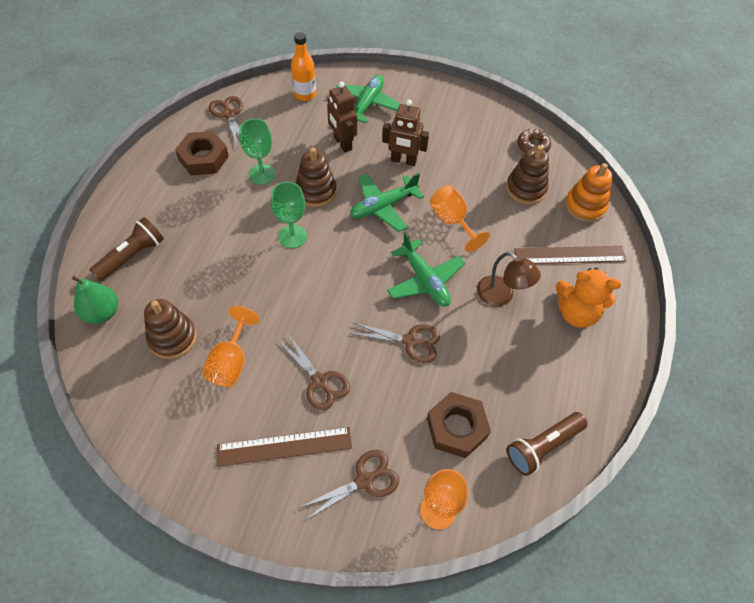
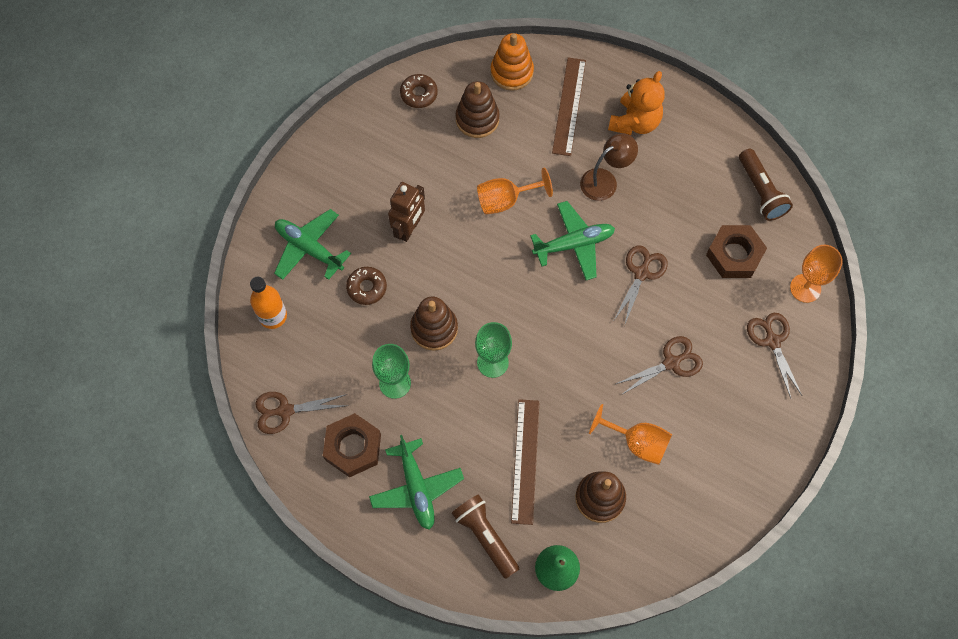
camera: 75 degrees left, 10 degrees up
brown ruler [217,427,352,467] -> brown ruler moved to [511,399,540,525]
brown robot [327,82,357,152] -> brown donut [346,267,387,305]
green plane [350,173,424,232] -> green plane moved to [369,435,464,530]

